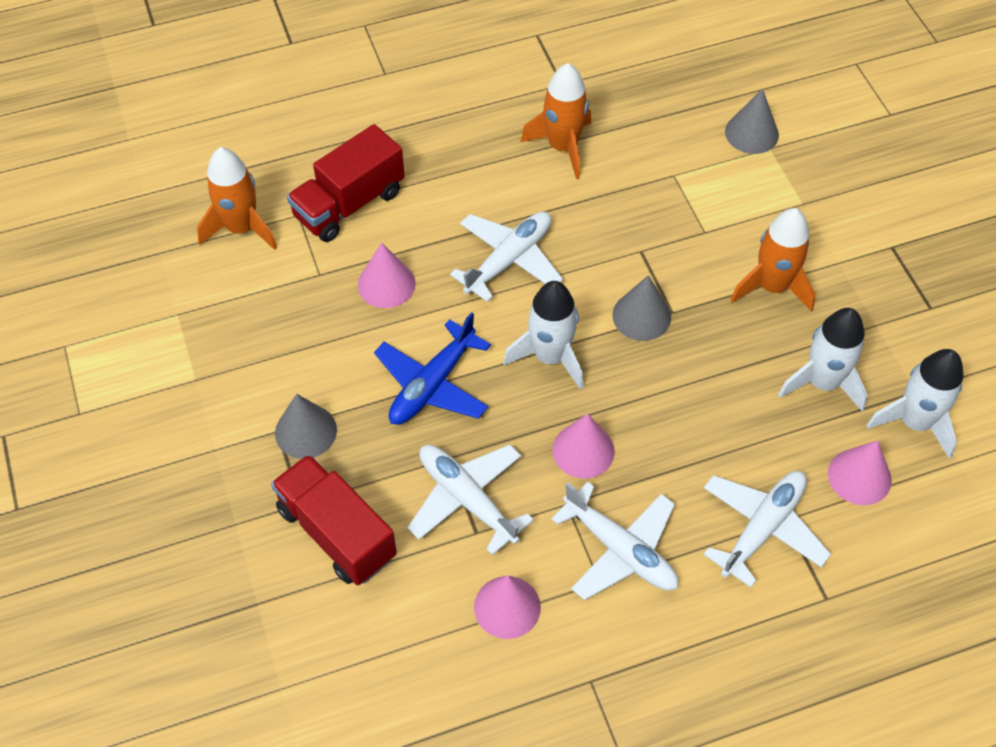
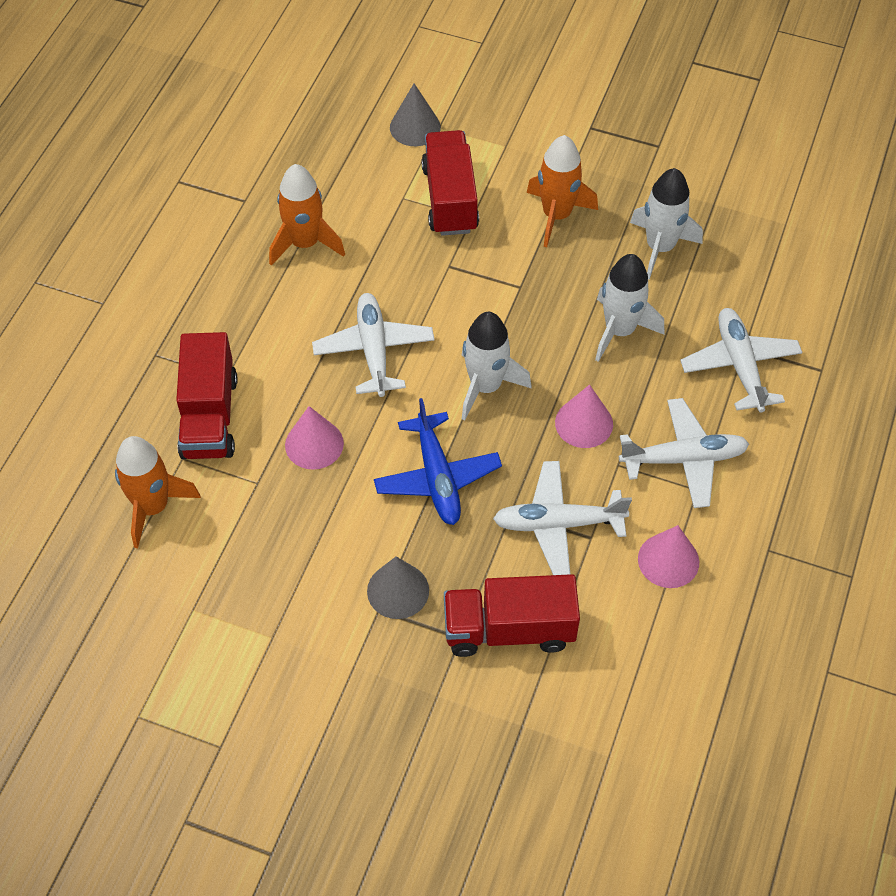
camera: 50 degrees left, 0 degrees up
grey cone [612,275,671,341] -> none
pink cone [828,440,892,505] -> none
white rocket [866,349,963,459] -> white rocket moved to [595,254,664,362]
none -> red truck [421,130,479,236]

